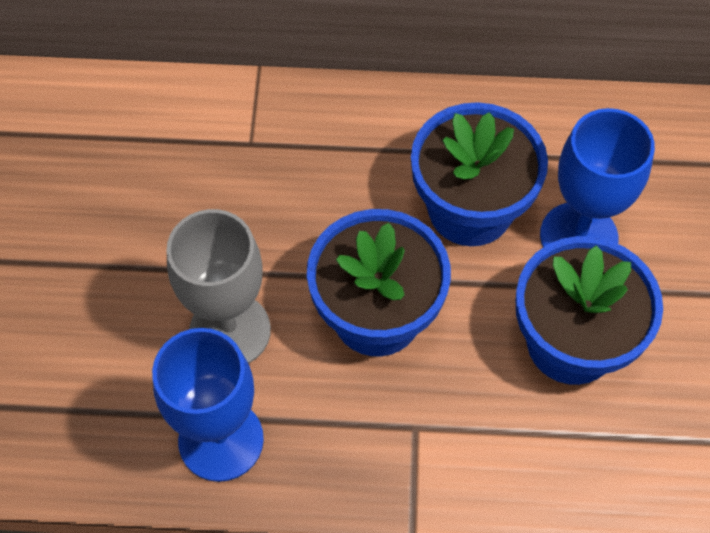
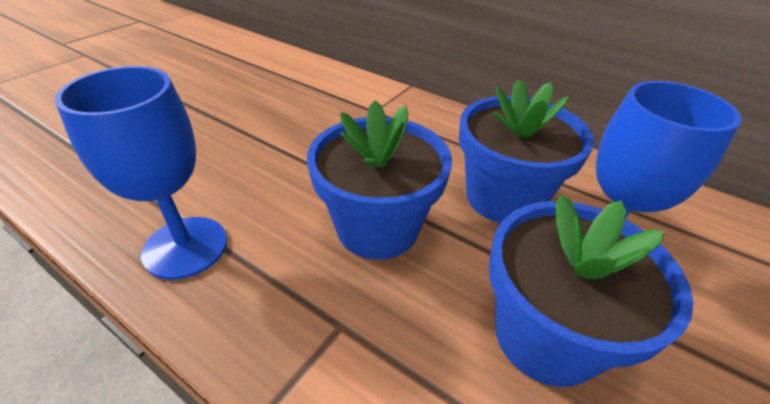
camera: 30 degrees right, 20 degrees down
grey goblet [166,209,271,364] -> none

